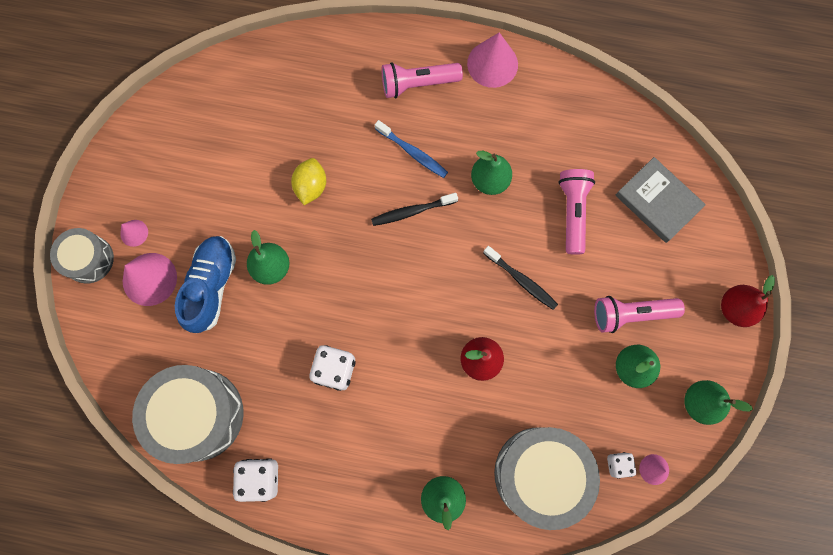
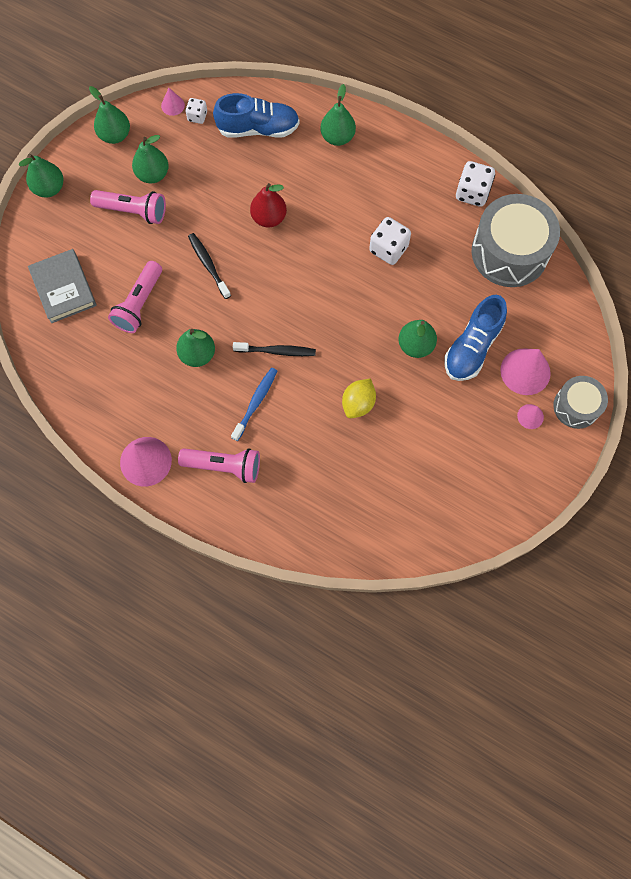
camera: 160 degrees left, 5 degrees down
blue toothbrush [375,120,448,178] -> blue toothbrush turned 60 degrees clockwise [231,368,277,441]
grey drum [494,427,600,530] -> blue shoe [213,93,300,138]
red pear [721,275,775,327] -> green pear [19,154,63,198]

